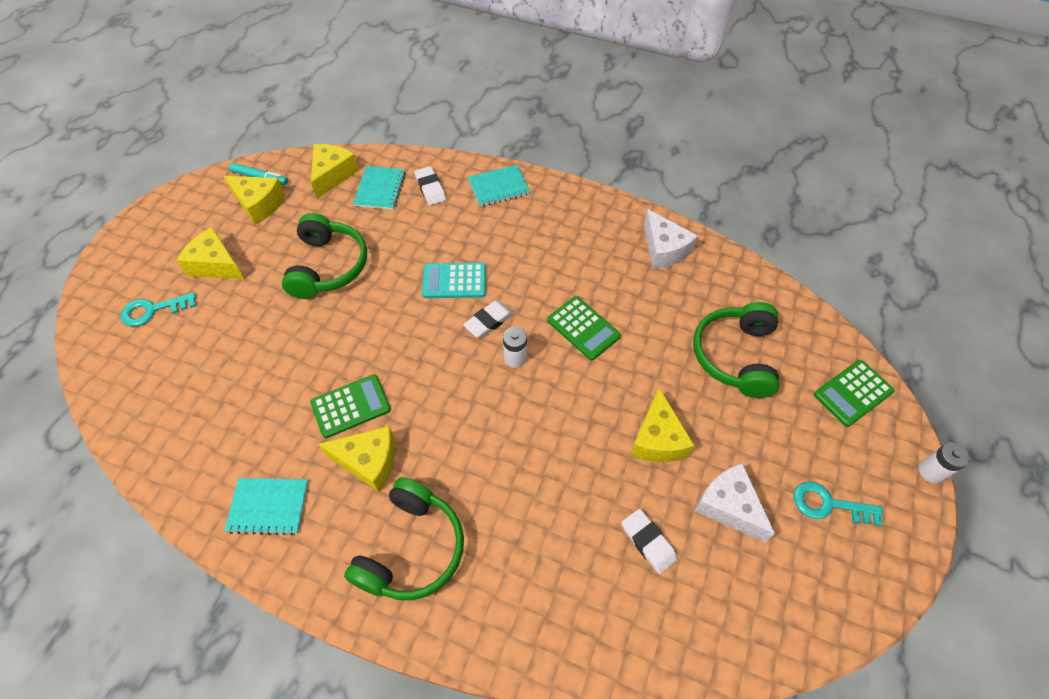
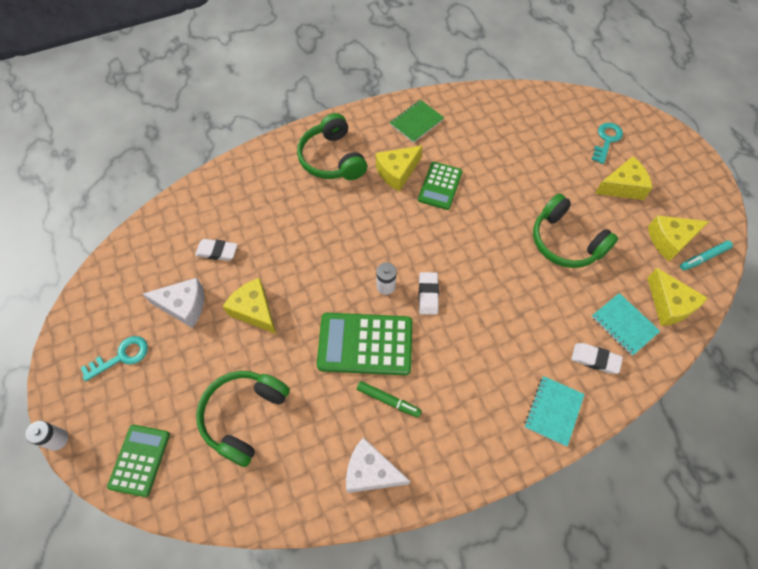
camera: 135 degrees right, 5 degrees up
turquoise notebook [225,478,308,535] -> green notebook [390,100,444,143]
turquoise calculator [422,263,486,298] -> none
green calculator [547,296,621,360] -> green calculator [317,313,412,375], size x1.58
green headphones [693,302,779,398] -> green headphones turned 120 degrees counterclockwise [196,371,290,467]
none -> green marker [357,381,422,418]

